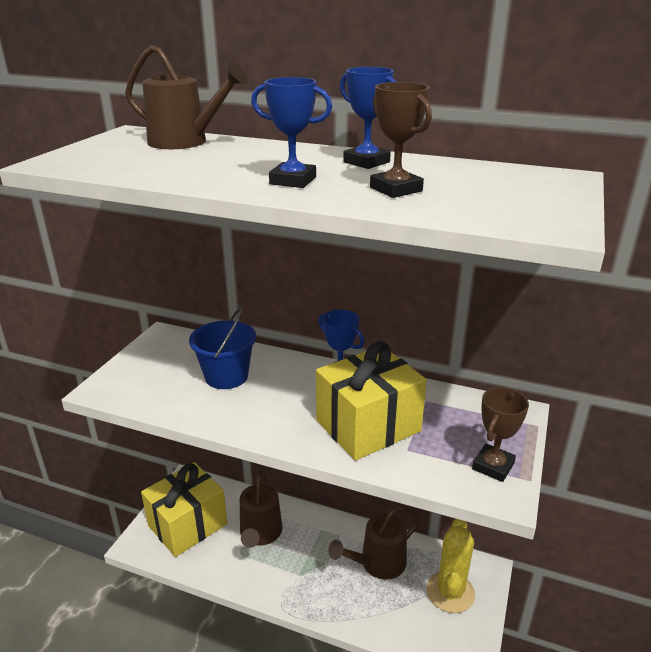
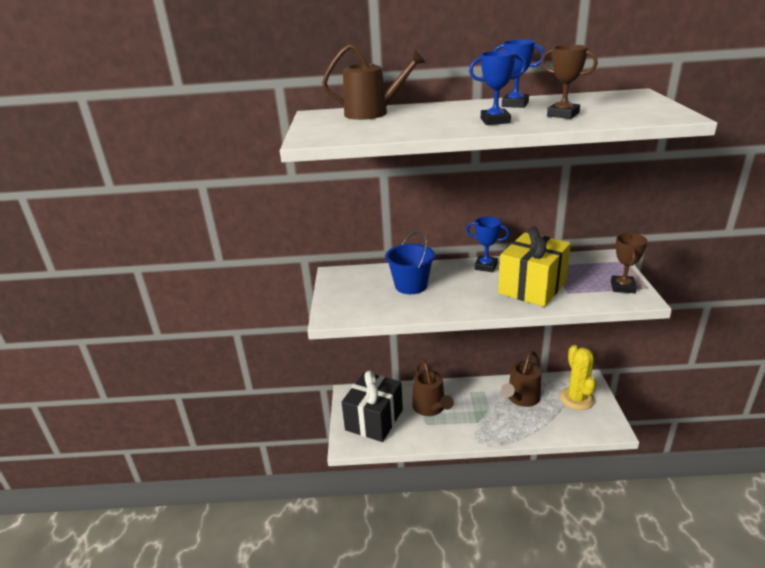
camera: 20 degrees left, 0 degrees up
yellow gift [141,462,227,557] -> black gift [342,370,403,442]

